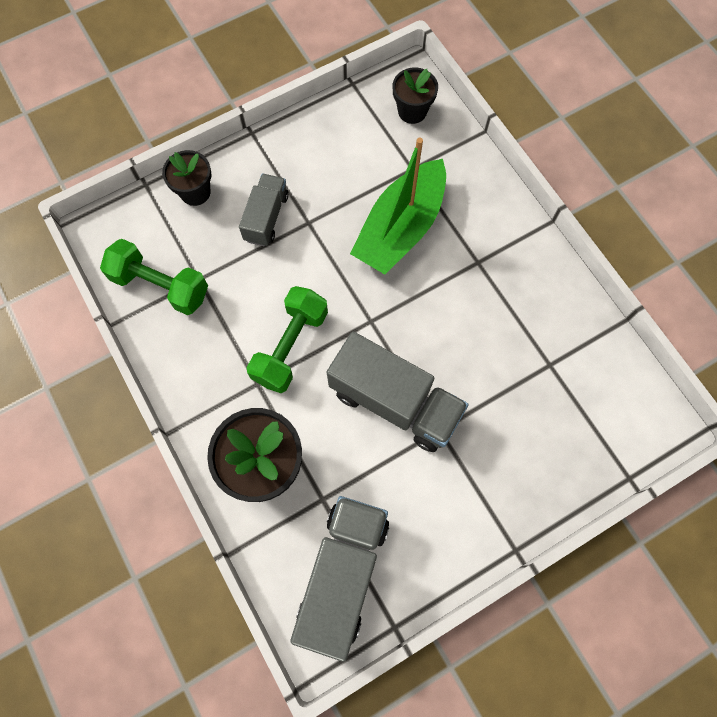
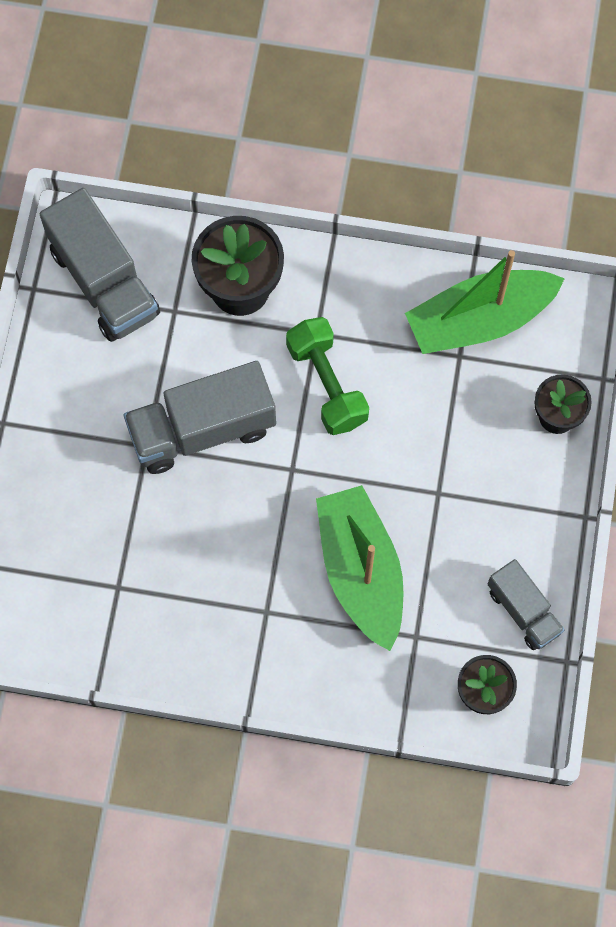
camera: 130 degrees right, 0 degrees up
green dumbbell [100,239,208,315] -> green boat [405,250,565,354]
grey truck [239,173,289,246] -> grey truck moved to [488,559,564,650]

